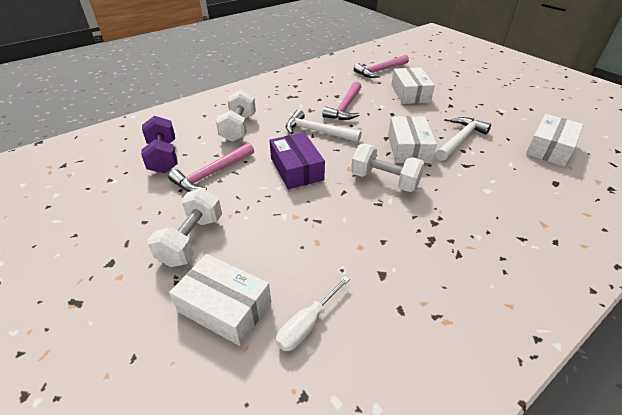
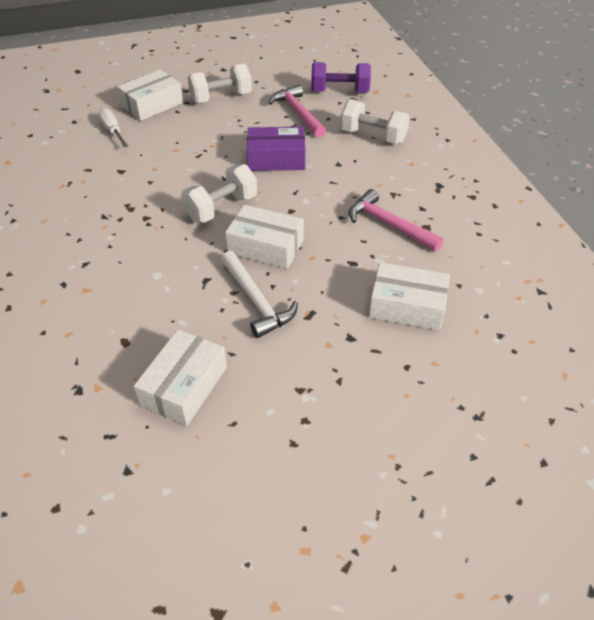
camera: 110 degrees right, 5 degrees up
white dumbbell [147,188,222,267] -> white dumbbell turned 60 degrees counterclockwise [187,64,252,104]
white hammer [286,110,362,142] -> none
pink hammer [354,55,409,78] -> none
white box [526,114,584,166] -> white box turned 60 degrees clockwise [134,329,227,426]

